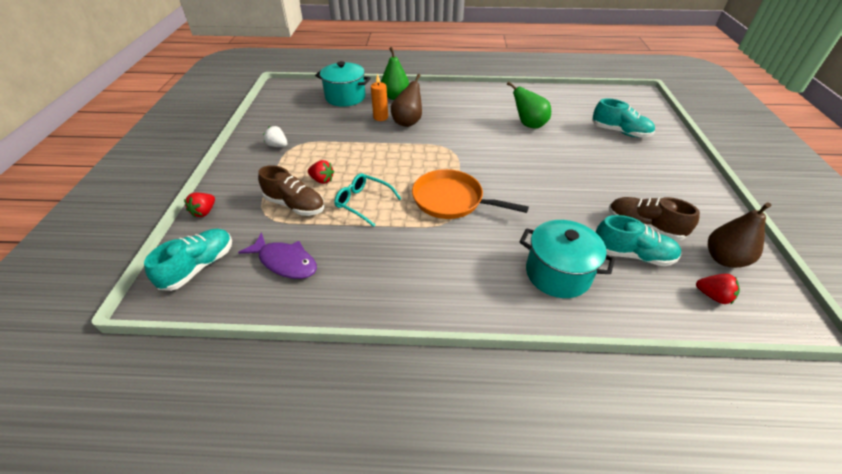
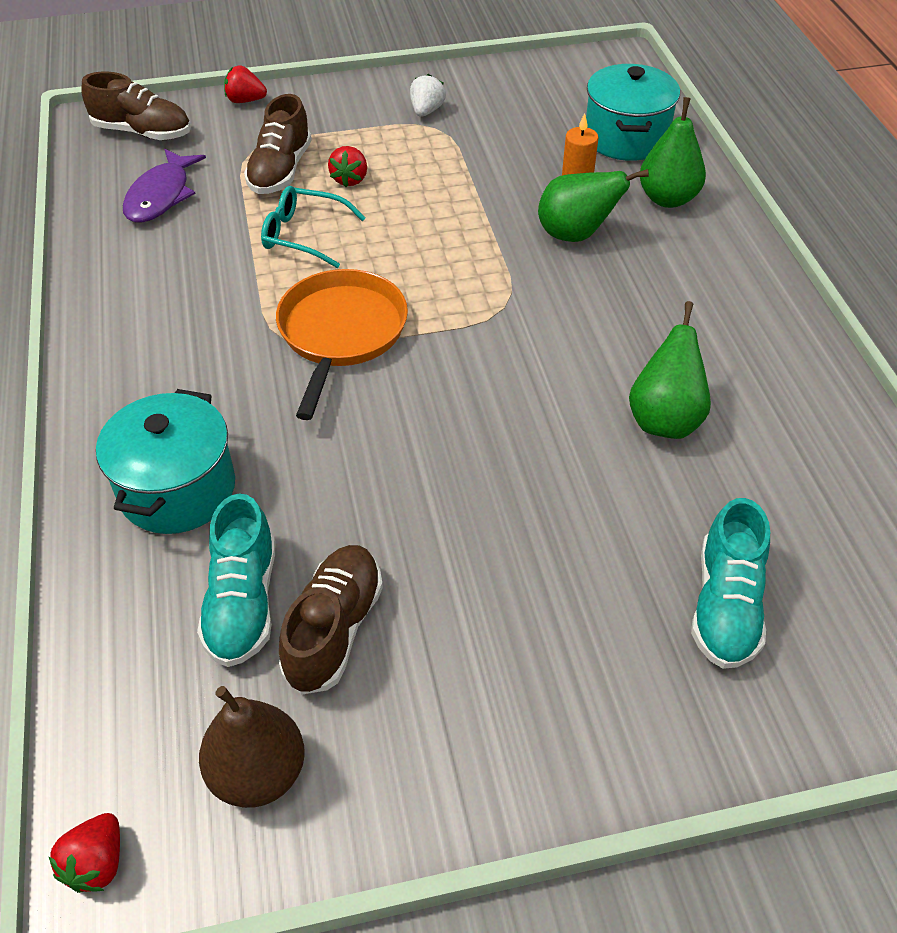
camera: 75 degrees right, 5 degrees up
turquoise shoe [144,229,232,291] -> brown shoe [81,71,191,140]
turquoise glasses [334,173,402,227] -> turquoise glasses turned 90 degrees counterclockwise [261,186,366,268]
brown pear [391,74,422,127] -> green pear [538,169,649,242]
red strawberry [696,274,740,304] -> red strawberry moved to [48,813,120,893]

